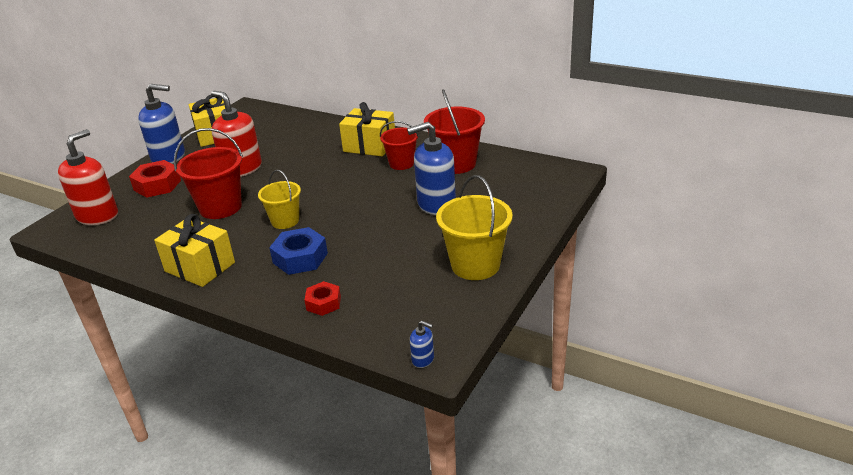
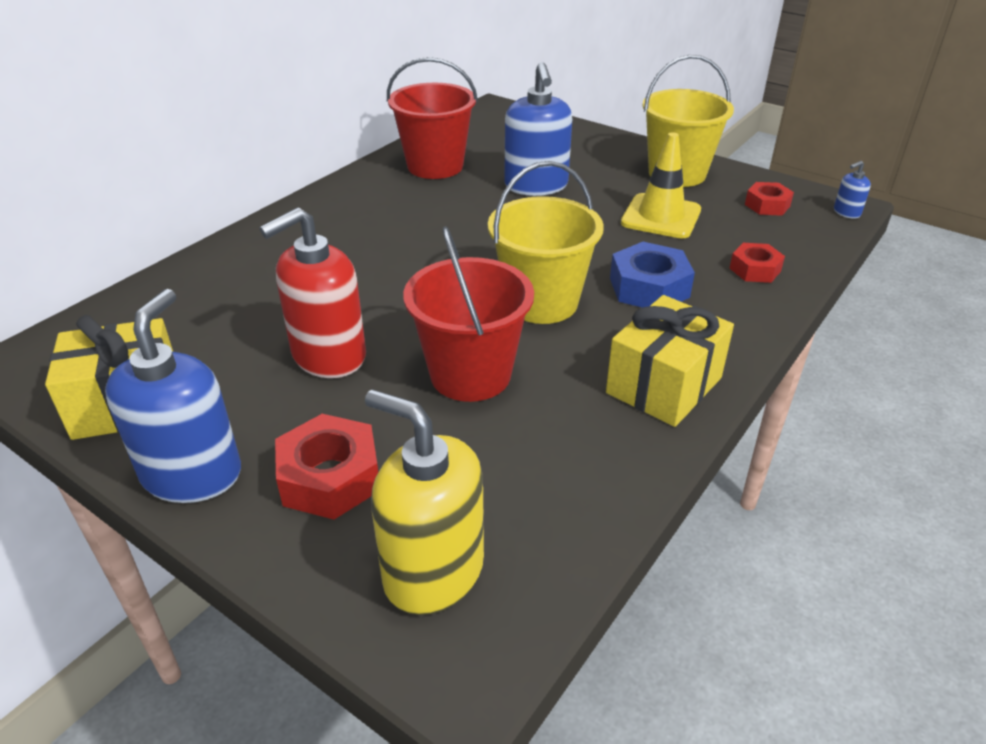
camera: 85 degrees left, 5 degrees up
red soap dispenser [58,129,118,225] -> yellow soap dispenser [365,389,484,615]
yellow bucket [258,170,301,229] -> yellow bucket [488,161,604,324], size x1.57
yellow gift [339,102,395,156] -> none
red bucket [380,121,419,170] -> none
blue soap dispenser [410,321,434,368] -> blue soap dispenser turned 150 degrees counterclockwise [834,161,871,219]
none -> yellow traffic cone [621,132,701,239]
none -> red nut [745,182,794,216]

